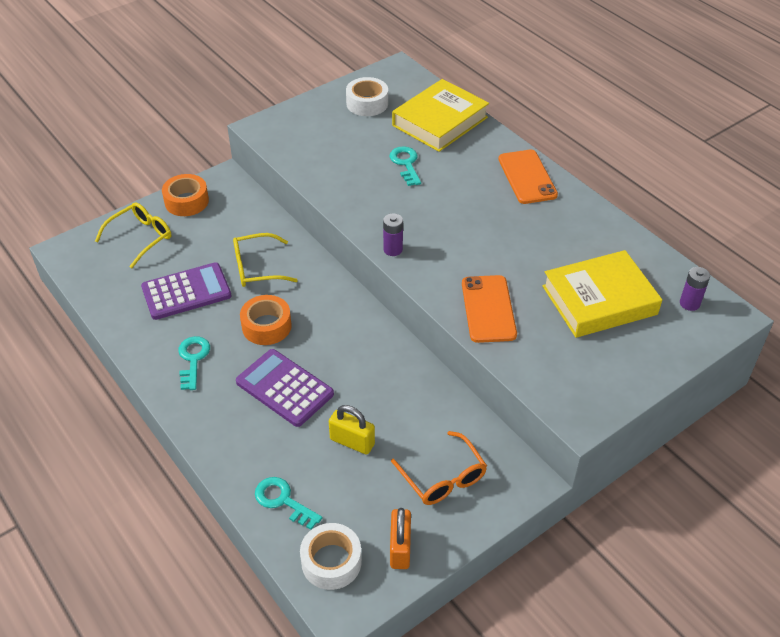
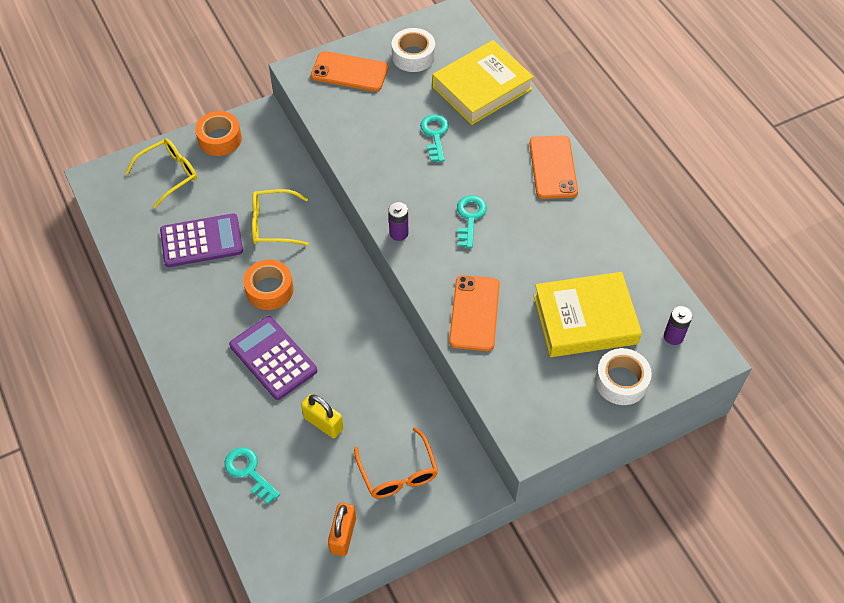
camera: 10 degrees right, 10 degrees up
turquoise key [178,336,210,390] -> turquoise key moved to [457,195,487,248]
white tape [300,523,362,590] -> white tape moved to [595,348,652,405]
none -> orange phone [311,51,388,92]

